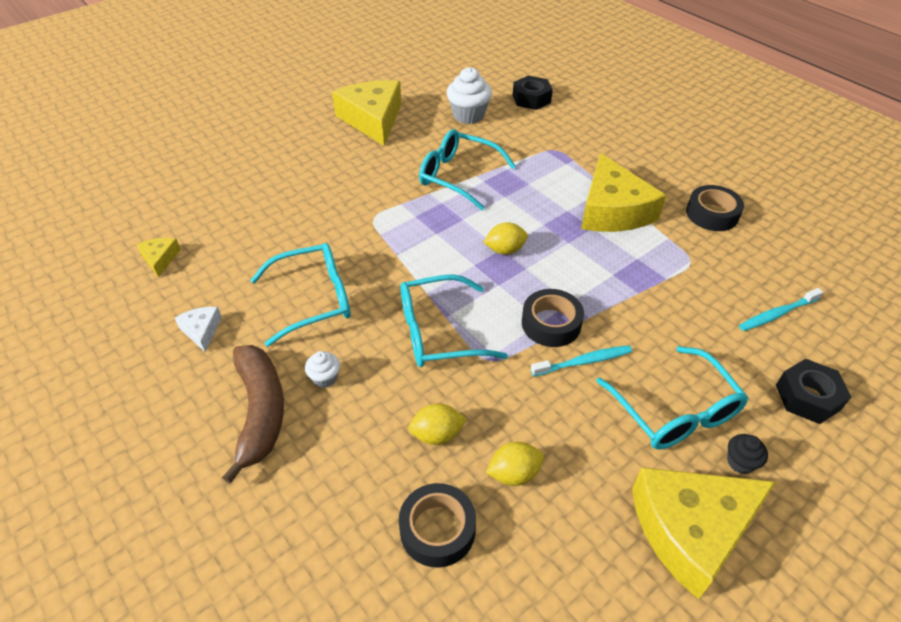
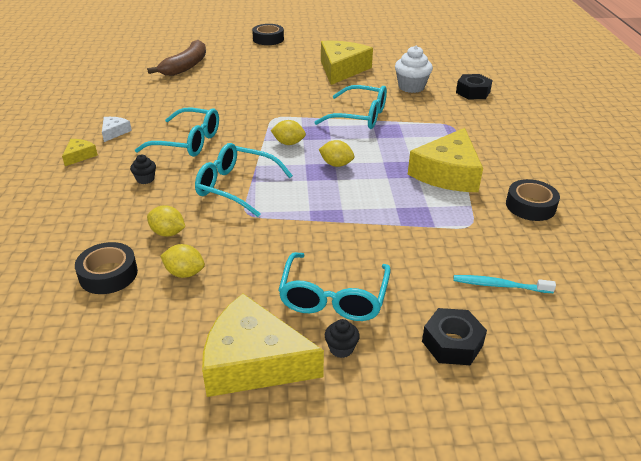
camera: 35 degrees right, 10 degrees down
yellow cheese [137,238,181,277] -> yellow cheese moved to [62,139,98,166]
brown banana [222,345,284,484] -> brown banana moved to [147,40,206,76]
white cupcake [305,351,340,388] -> black cupcake [130,155,156,184]
turquoise glasses [419,129,516,210] -> turquoise glasses turned 135 degrees clockwise [314,85,387,129]
black tape [522,289,584,347] -> black tape moved to [252,24,284,45]
turquoise toothbrush [531,345,632,377] -> none
none -> yellow lemon [270,120,306,145]

